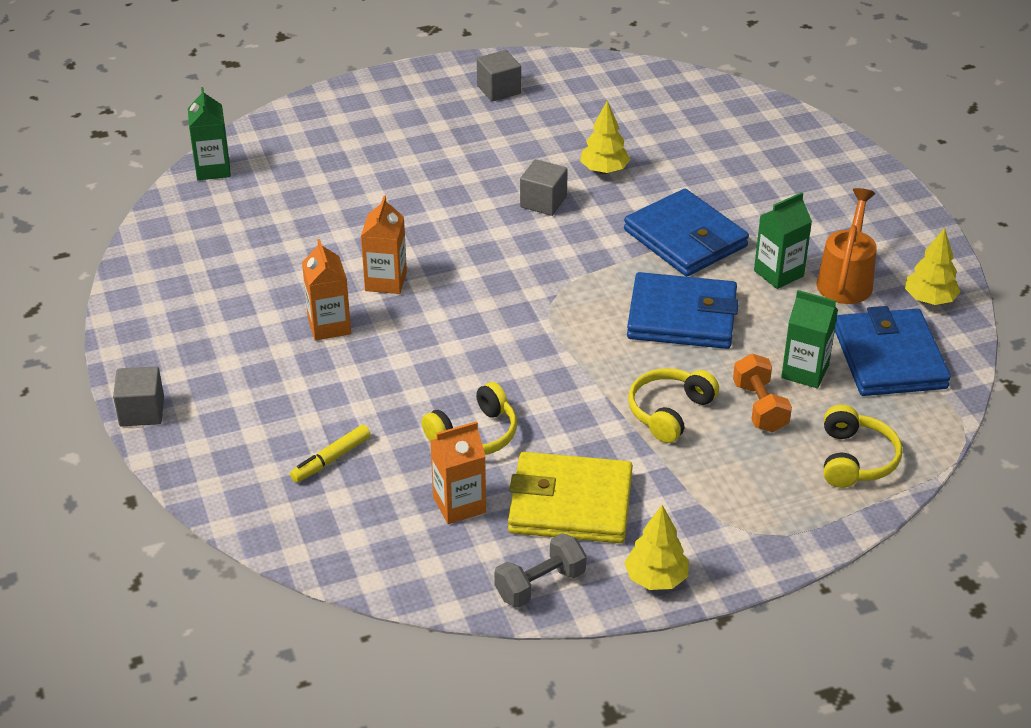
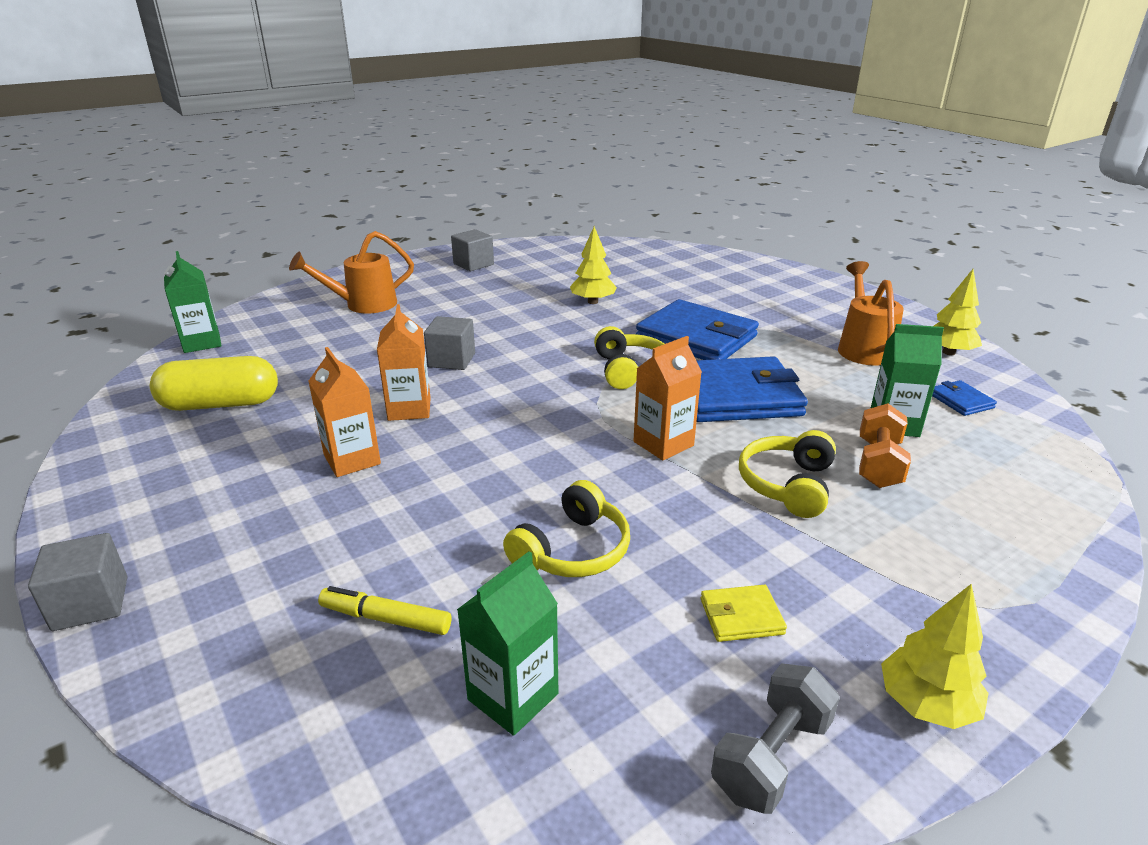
camera: 15 degrees left, 10 degrees down
yellow marker [290,425,371,483] -> yellow marker turned 75 degrees clockwise [318,586,451,635]
orange carton [430,421,486,524] -> orange carton moved to [634,336,702,460]
yellow wallet [508,452,633,543] -> yellow wallet [701,585,787,642], size x0.43
grey cube [520,159,568,216] -> grey cube moved to [424,316,475,370]
orange dumbbell [733,354,792,432] -> orange dumbbell turned 45 degrees clockwise [859,403,911,488]
green carton [754,192,812,289] -> green carton moved to [457,552,558,736]
yellow headphones [824,405,902,488] -> yellow headphones moved to [594,326,664,389]
blue wallet [835,306,951,396] -> blue wallet [932,380,997,416], size x0.43
none -> yellow capsule [150,356,278,411]
none -> orange watering can [289,231,414,314]

